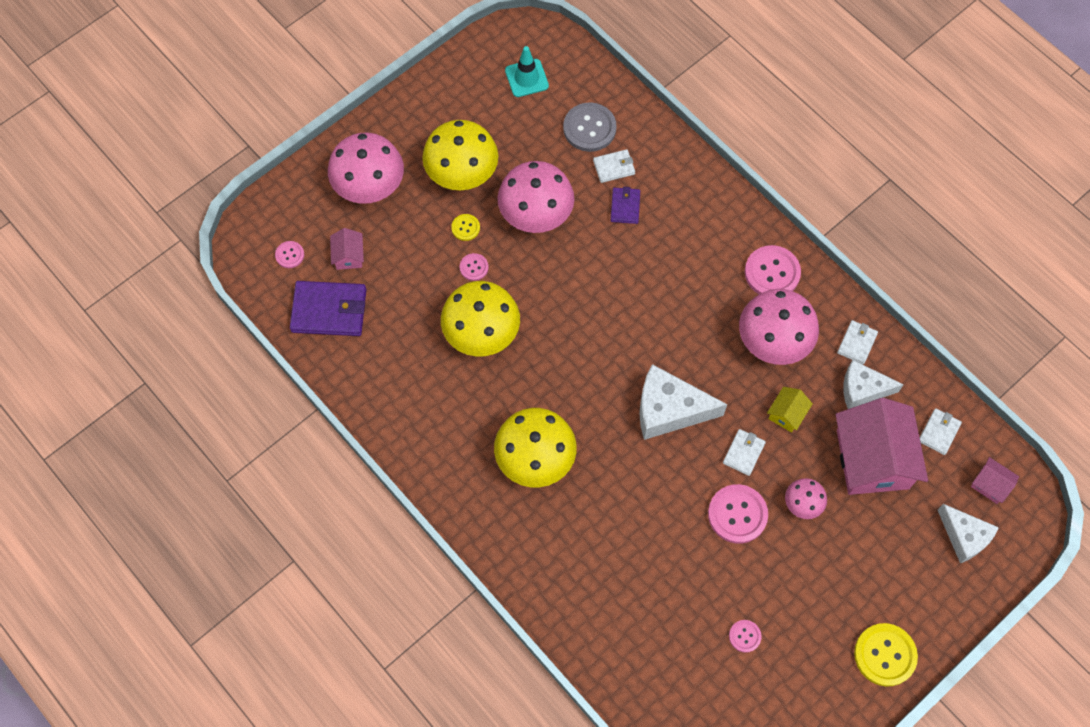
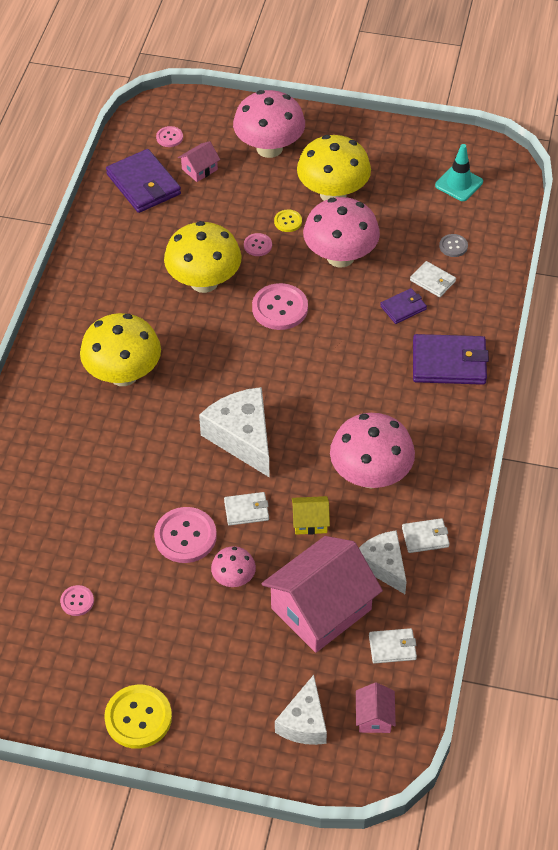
camera: 55 degrees right, 15 degrees down
grey button [563,103,617,152] -> grey button [439,234,468,257], size x0.52
pink button [745,245,801,294] -> pink button moved to [252,283,308,330]
none -> purple wallet [413,334,489,385]

